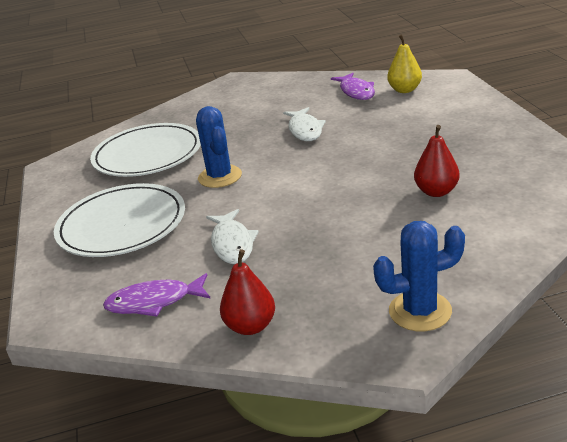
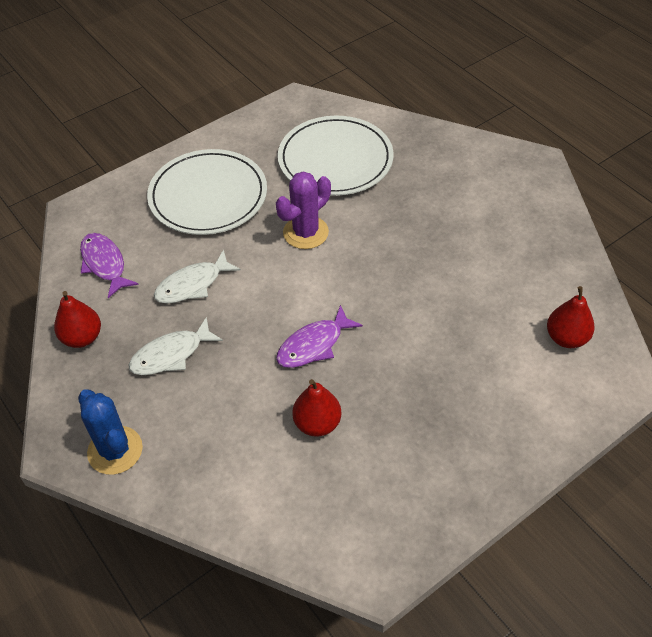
camera: 65 degrees right, 20 degrees up
blue cactus [196,106,242,188] -> purple cactus [276,171,331,249]
white fish [283,107,326,141] -> white fish moved to [129,317,223,375]
purple fish [331,73,375,100] -> purple fish moved to [276,305,363,368]
yellow pear [387,35,422,93] -> red pear [547,286,595,348]

